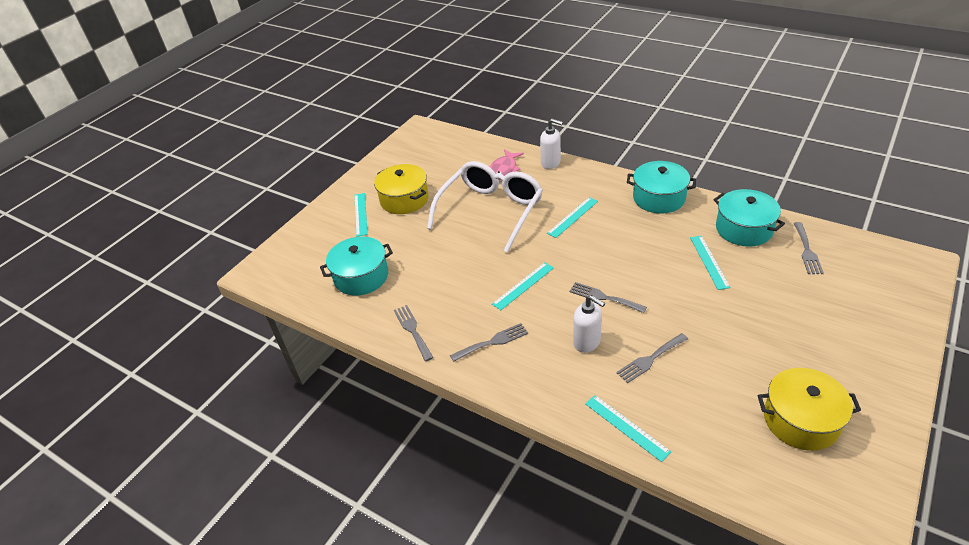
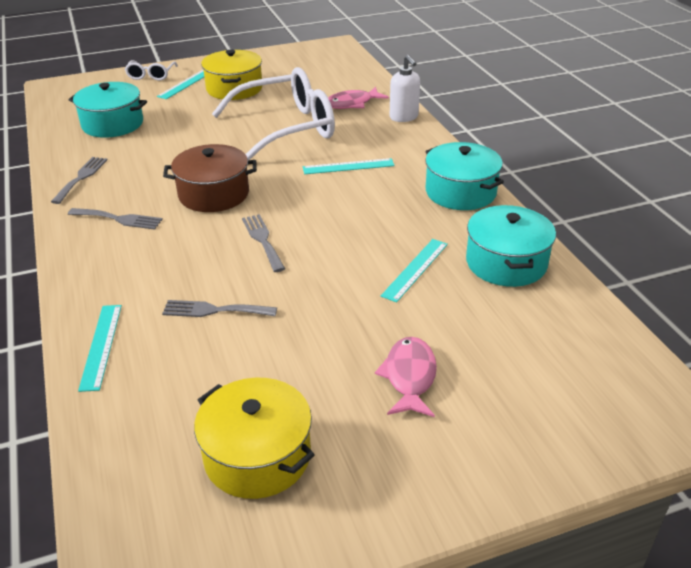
camera: 35 degrees right, 5 degrees down
turquoise ruler [492,262,554,310] -> brown pot [163,144,257,212]
white soap dispenser [573,295,605,353] -> none
grey fork [793,222,824,274] -> none
none -> white glasses [125,60,178,81]
none -> pink fish [375,337,437,417]

